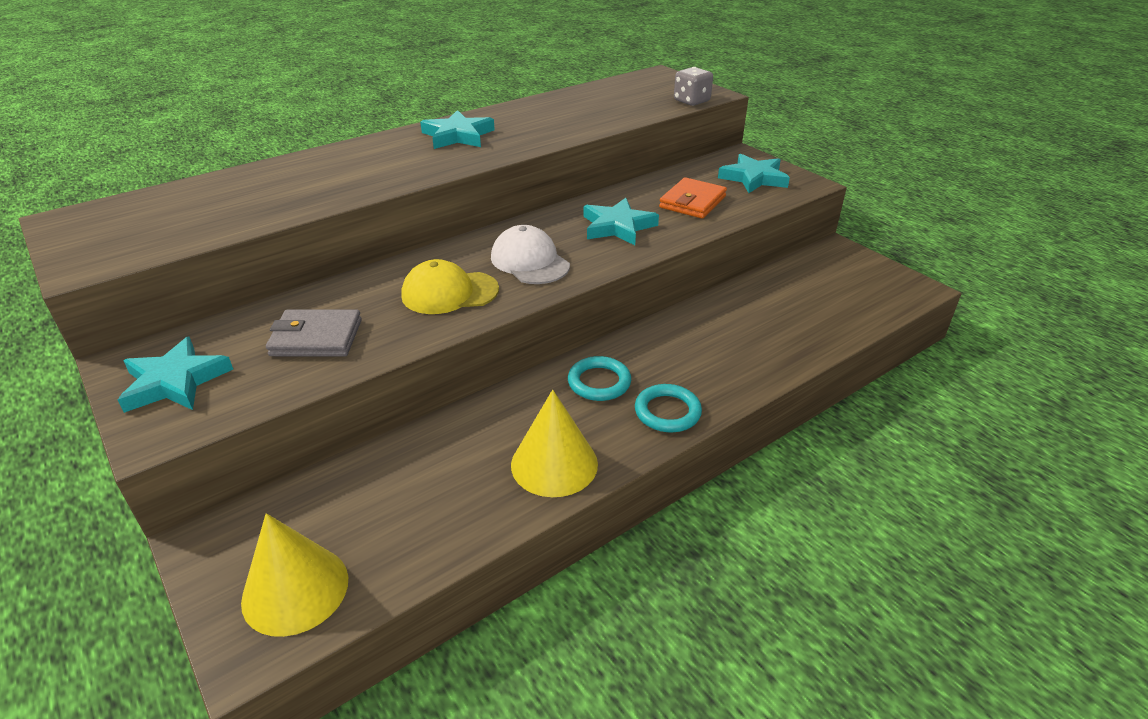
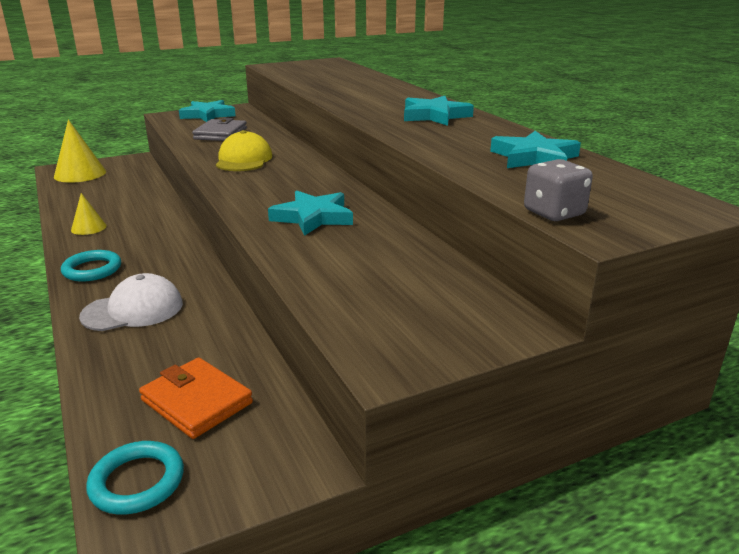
camera: 100 degrees right, 10 degrees down
white cap [491,225,570,284] -> white cap moved to [79,273,183,331]
yellow cone [511,390,598,497] -> yellow cone [71,193,107,235], size x0.56
turquoise ring [568,356,631,401] -> turquoise ring moved to [86,441,184,515]
orange wallet [659,177,727,219] -> orange wallet moved to [139,357,253,439]
turquoise star [718,154,790,193] -> turquoise star moved to [490,131,581,168]

